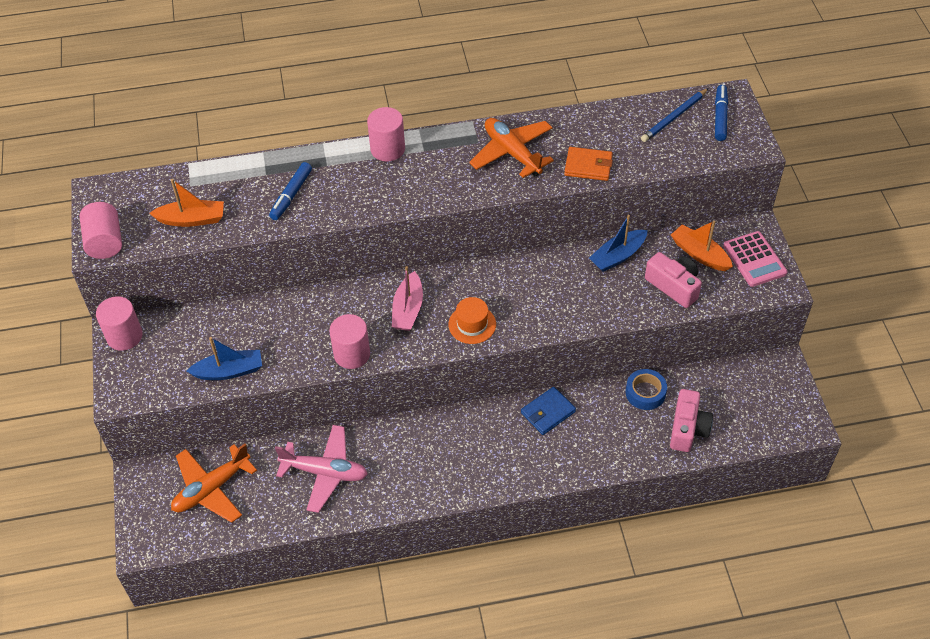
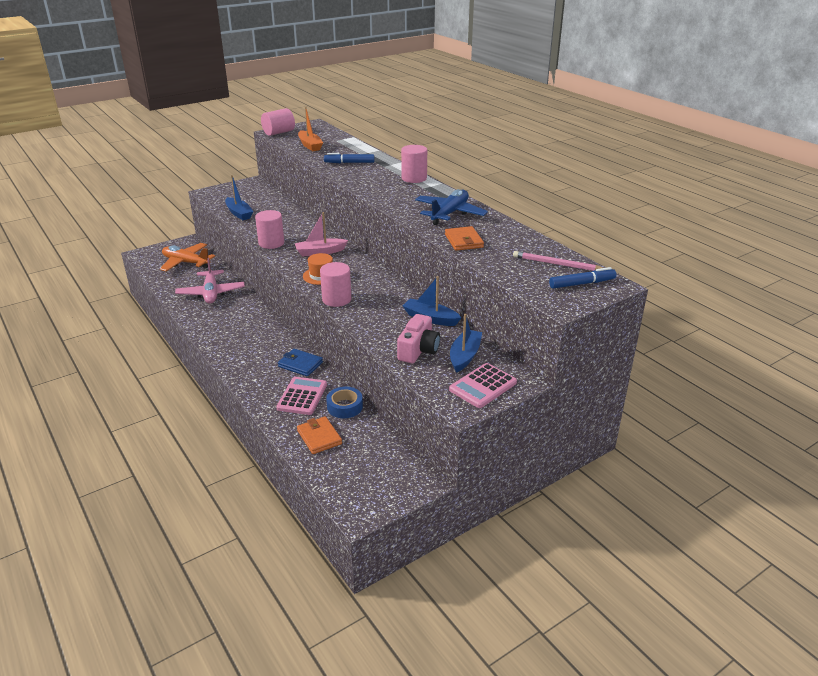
camera: 65 degrees right, 20 degrees down
pink cylinder [96,296,143,351] -> pink cylinder moved to [320,262,351,307]
orange plane [469,118,554,178] -> blue plane [415,189,488,225]
blue pencil [641,88,708,142] -> pink pencil [513,251,603,271]
pink camera [670,389,713,452] -> orange wallet [297,416,342,454]
orange boat [671,221,733,271] -> blue boat [450,314,482,373]
none -> pink calculator [276,377,327,415]

